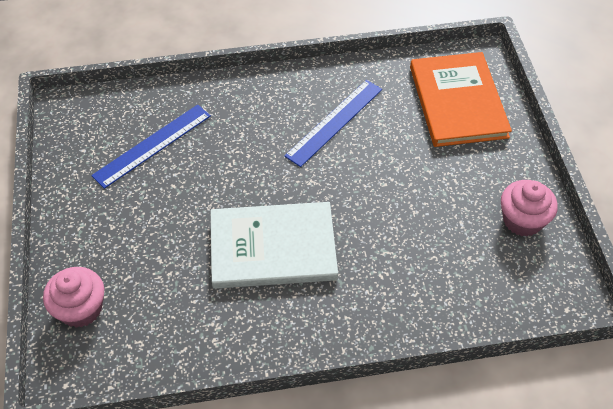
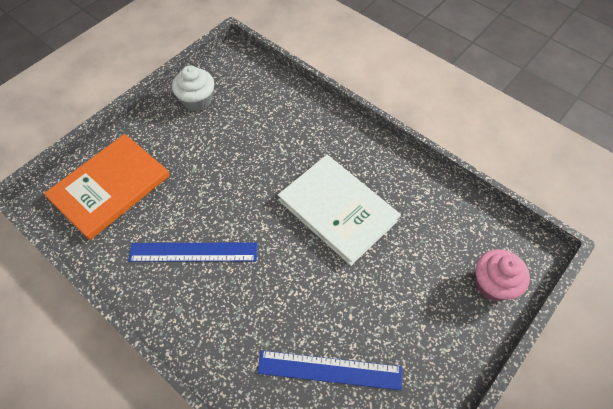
camera: 130 degrees left, 5 degrees up
pink cupcake [501,180,558,237] -> white cupcake [172,66,214,111]

